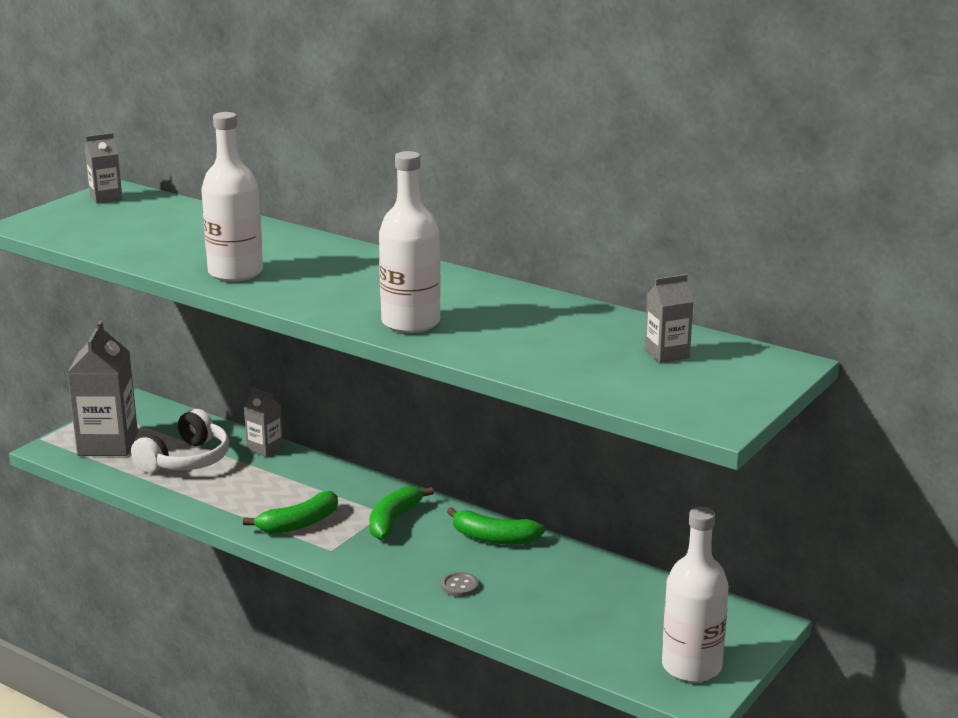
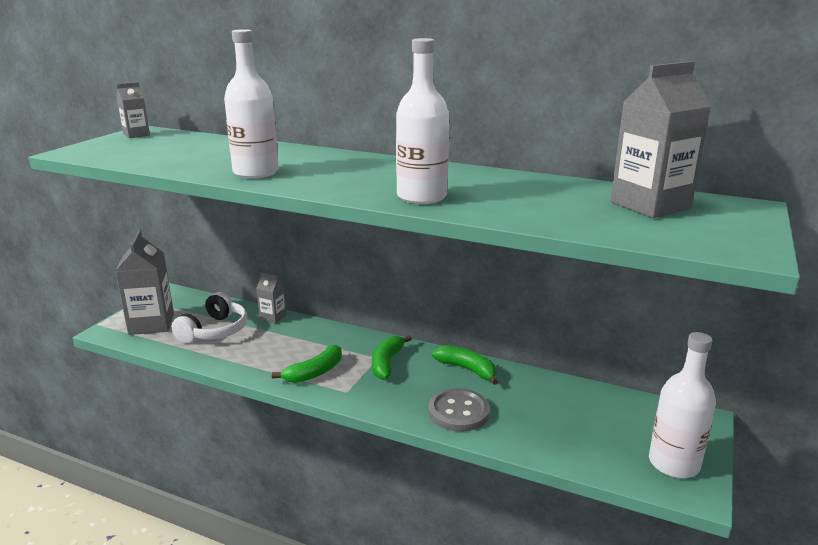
camera: 10 degrees left, 0 degrees up
grey button [441,572,478,597] -> grey button [428,388,490,432], size x2.04
green banana [447,507,545,545] -> green banana turned 150 degrees counterclockwise [432,345,498,385]
grey carton [645,274,694,363] -> grey carton [610,61,711,218], size x1.94

